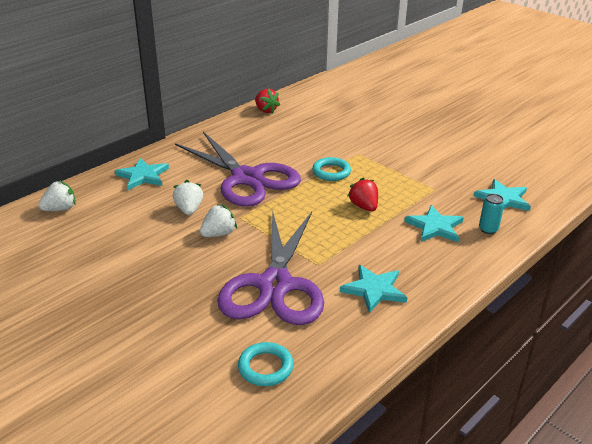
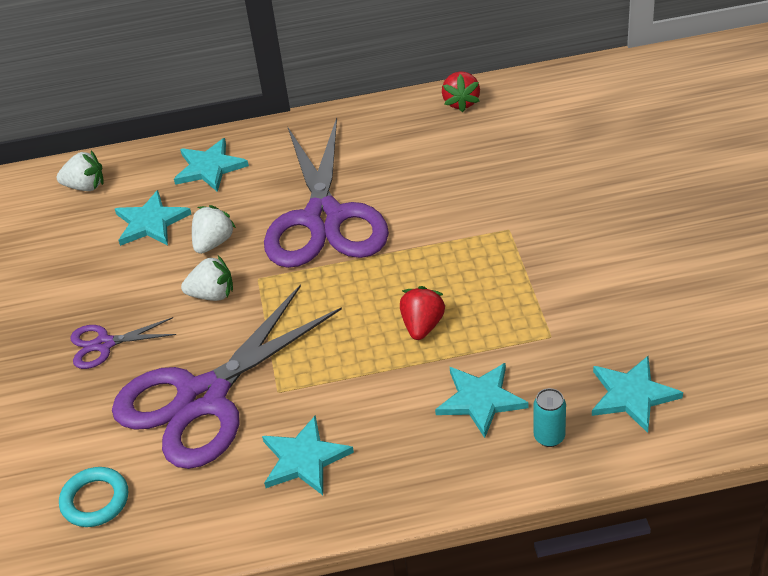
camera: 40 degrees right, 10 degrees up
turquoise ring [312,157,351,181] -> none
none -> purple scissors [71,317,176,369]
none -> turquoise star [115,190,191,246]

